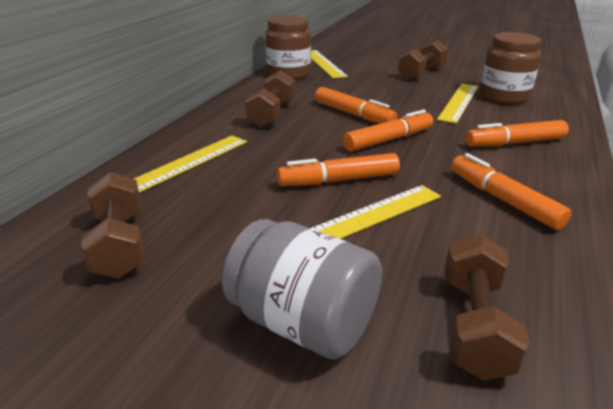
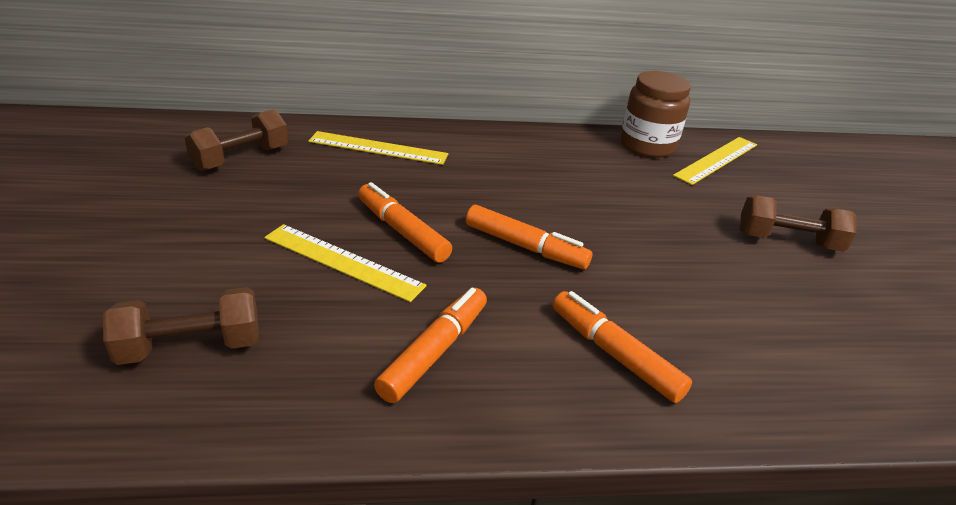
camera: 60 degrees right, 5 degrees up
grey jar [222,219,382,359] -> none
brown dumbbell [245,71,295,128] -> none
orange marker [315,87,397,124] -> none
yellow ruler [437,84,478,124] -> none
brown jar [480,32,541,104] -> none

